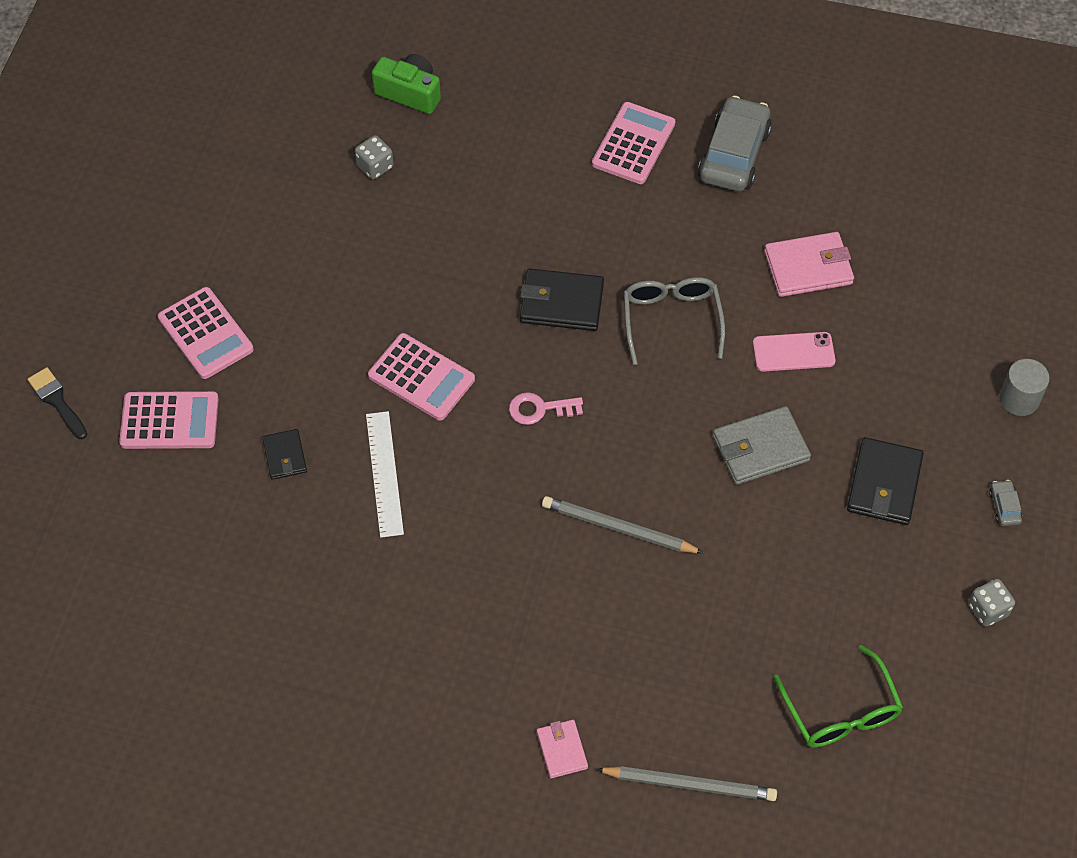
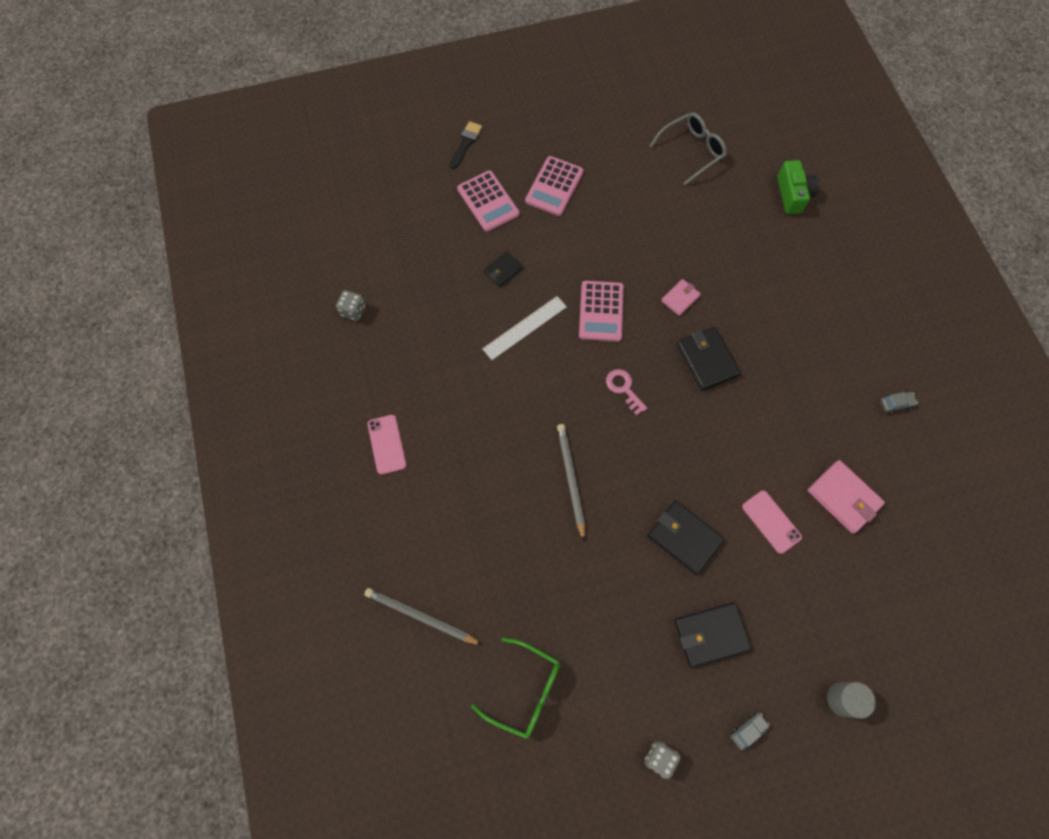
camera: 60 degrees right, 10 degrees up
grey dice [355,135,394,180] -> grey dice moved to [336,290,365,321]
pink wallet [537,720,588,778] -> pink wallet moved to [661,279,701,316]
pink calculator [592,102,675,184] -> none
grey pencil [596,766,777,801] -> grey pencil turned 135 degrees clockwise [364,588,482,645]
grey glasses [624,277,725,365] -> grey glasses moved to [650,112,727,185]
grey car [698,96,772,192] -> grey car [880,392,918,414], size x0.42
grey wallet [713,406,811,485] -> black wallet [647,501,724,575]
green glasses [773,645,903,748] -> green glasses turned 105 degrees counterclockwise [471,637,560,739]
none -> pink phone [368,415,407,475]

